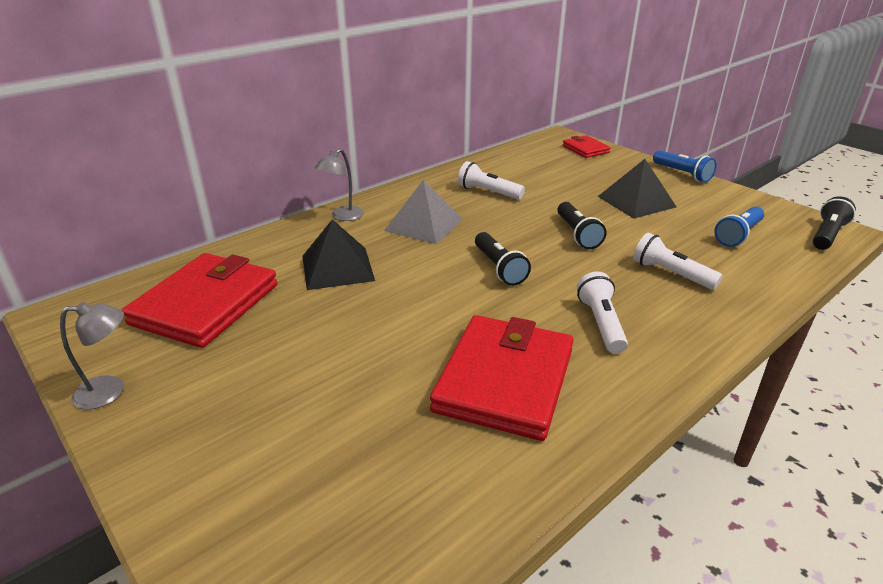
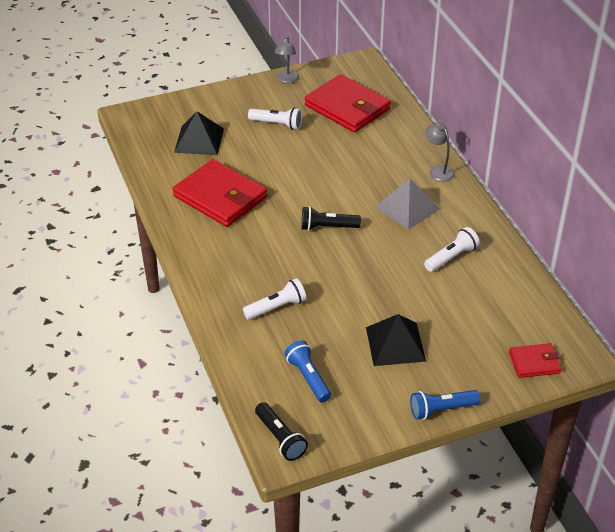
camera: 110 degrees right, 10 degrees up
black pyramid [302,219,375,290] -> black pyramid moved to [174,111,224,155]
black flashlight [557,202,606,249] -> none
white flashlight [577,271,628,354] -> white flashlight moved to [248,108,302,130]

